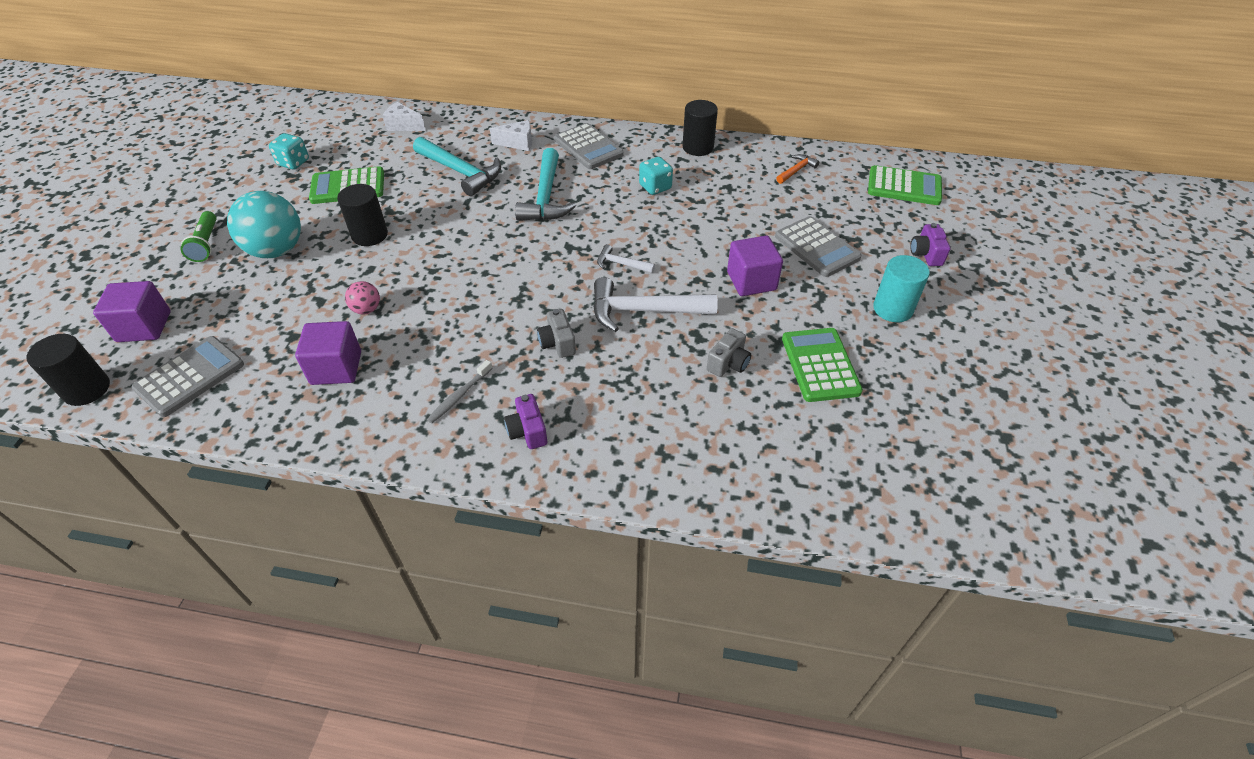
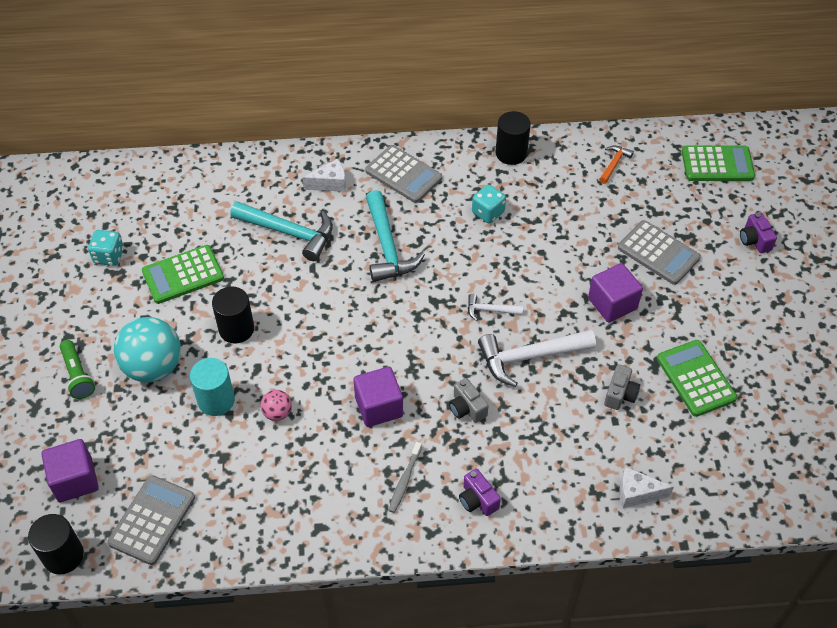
camera: 15 degrees left, 5 degrees up
purple cube [295,321,361,385] -> purple cube moved to [353,367,403,427]
white cheese [382,102,426,131] -> white cheese moved to [620,467,674,508]
turquoise cylinder [873,255,930,322] -> turquoise cylinder moved to [190,358,235,416]

